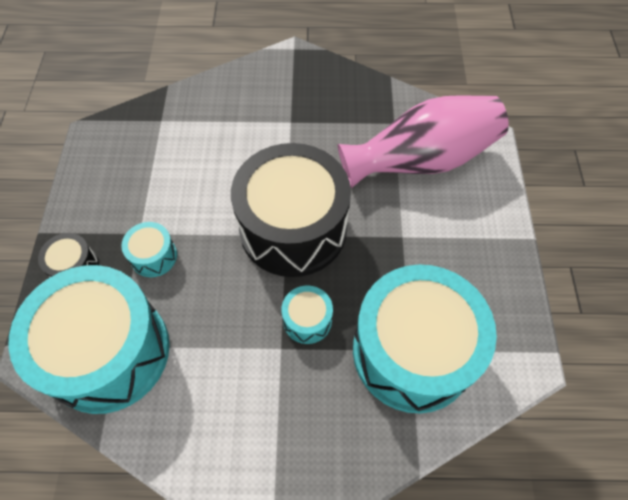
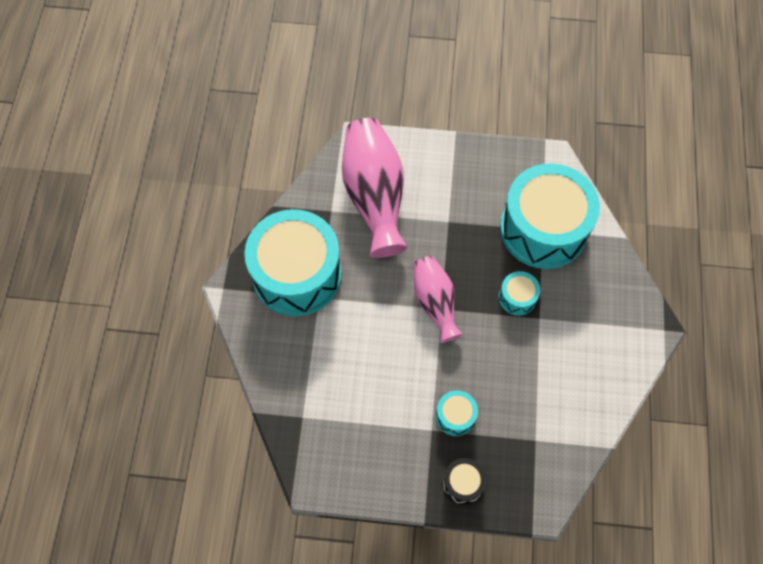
camera: 85 degrees left, 5 degrees up
turquoise drum [8,265,170,414] -> turquoise drum moved to [244,209,342,316]
black drum [231,143,351,277] -> pink vase [414,256,463,343]

